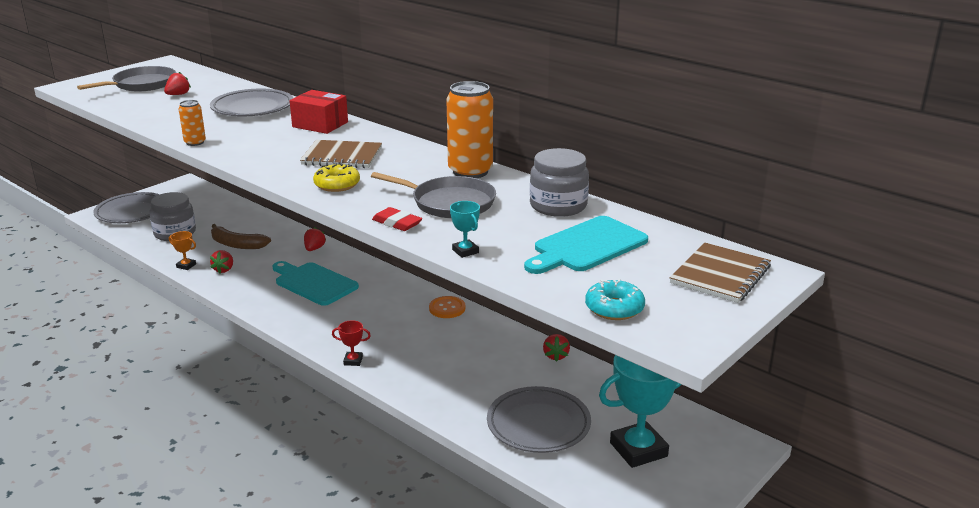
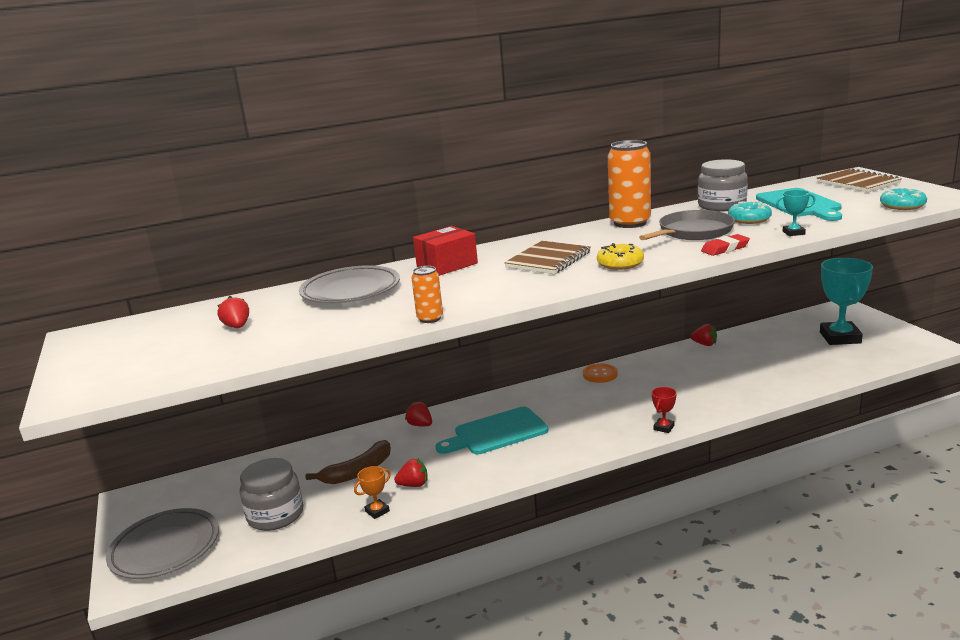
camera: 60 degrees left, 5 degrees down
grey pan [77,66,176,91] -> none
red strawberry [210,250,233,273] -> red strawberry turned 45 degrees counterclockwise [394,459,428,487]
grey plate [487,386,591,453] -> none
none -> turquoise donut [728,201,772,224]

